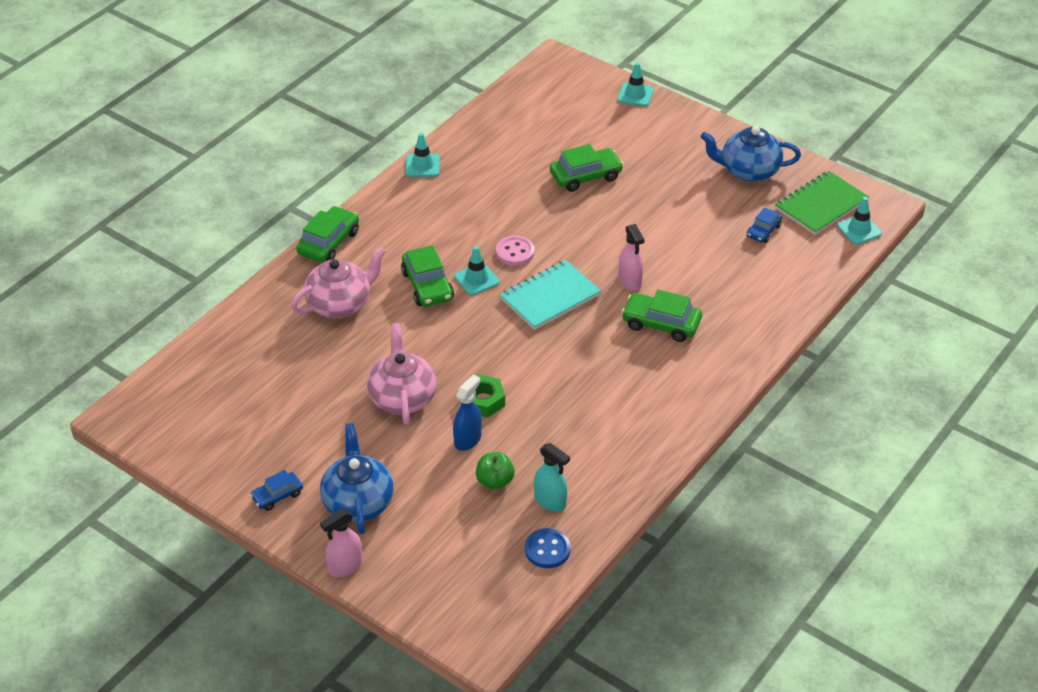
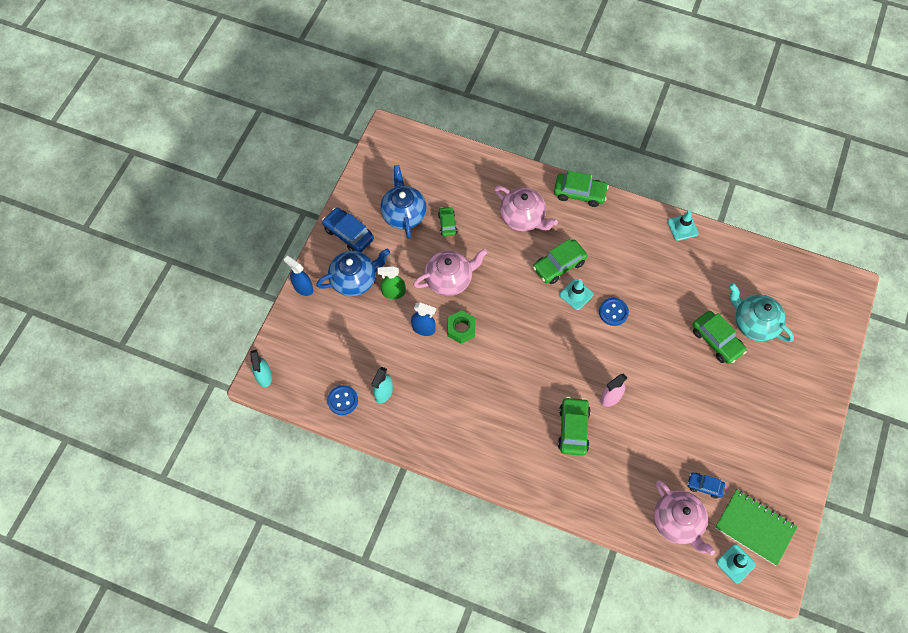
camera: 75 degrees right, 20 degrees up
blue car [250,470,303,511] -> blue car [322,208,374,252], size x1.66
pink spray bottle [320,509,363,577] -> blue spray bottle [284,256,313,296]
green apple [476,452,515,490] -> none
pink button [496,236,535,266] -> blue button [599,298,629,326]
turquoise notebook [500,260,601,330] -> none
turquoise traffic cone [618,62,654,107] -> none
blue teapot [701,126,801,182] -> blue teapot moved to [380,165,427,239]
none -> turquoise spray bottle [250,350,272,387]
none -> green spray bottle [377,266,406,299]
none -> green car [438,207,457,237]
none -> pink teapot [654,481,715,555]
none -> turquoise teapot [729,283,794,342]

